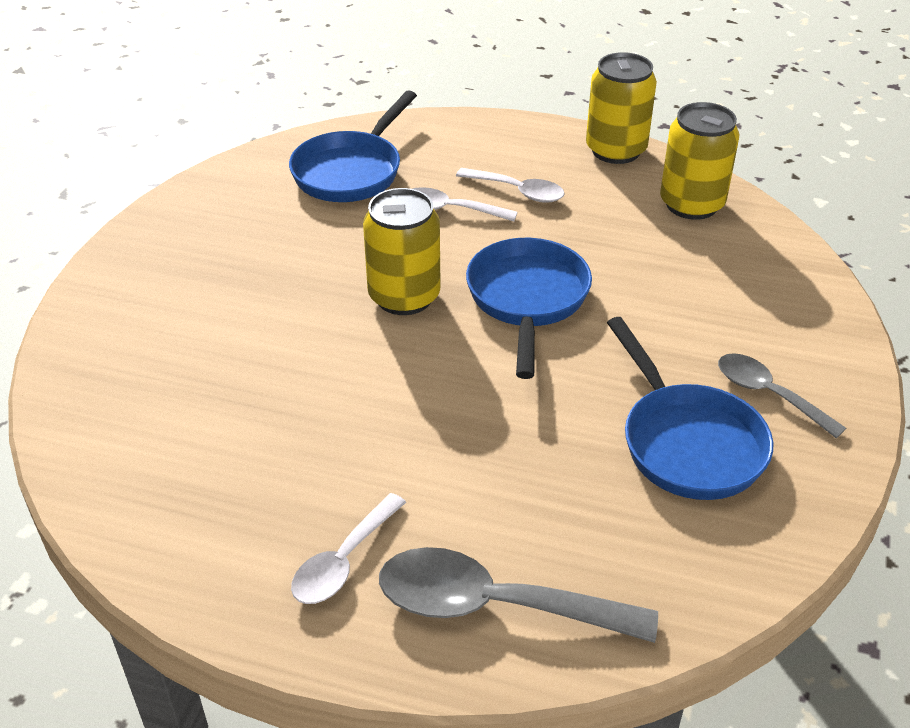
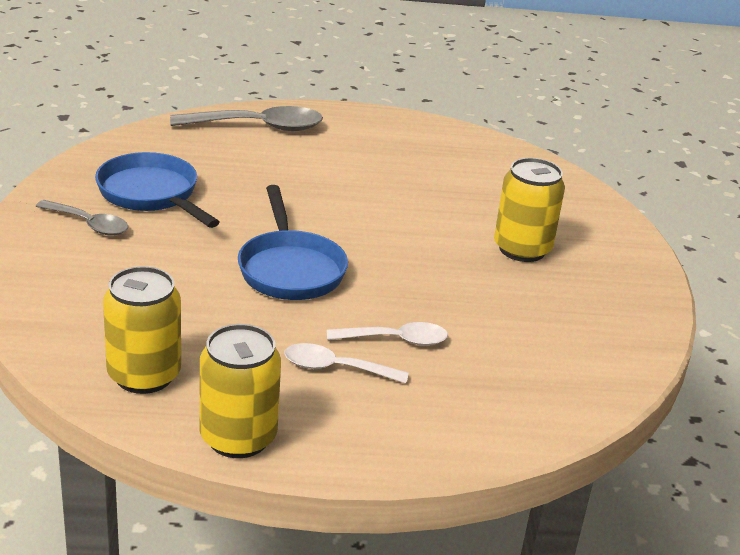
camera: 160 degrees right, 10 degrees down
blue pan [289,91,417,202] -> none
white spoon [291,493,406,604] -> none
yellow can [363,188,441,315] -> yellow can moved to [494,158,565,262]

